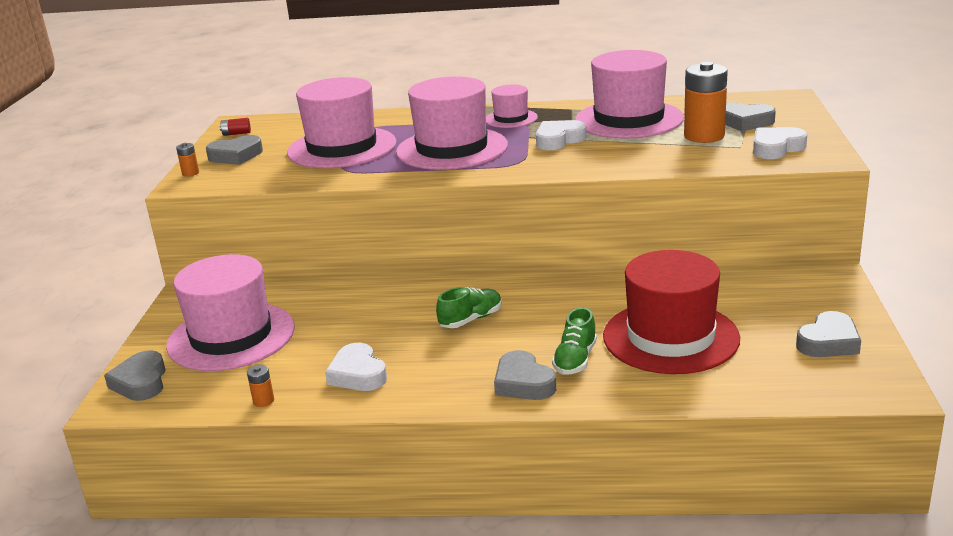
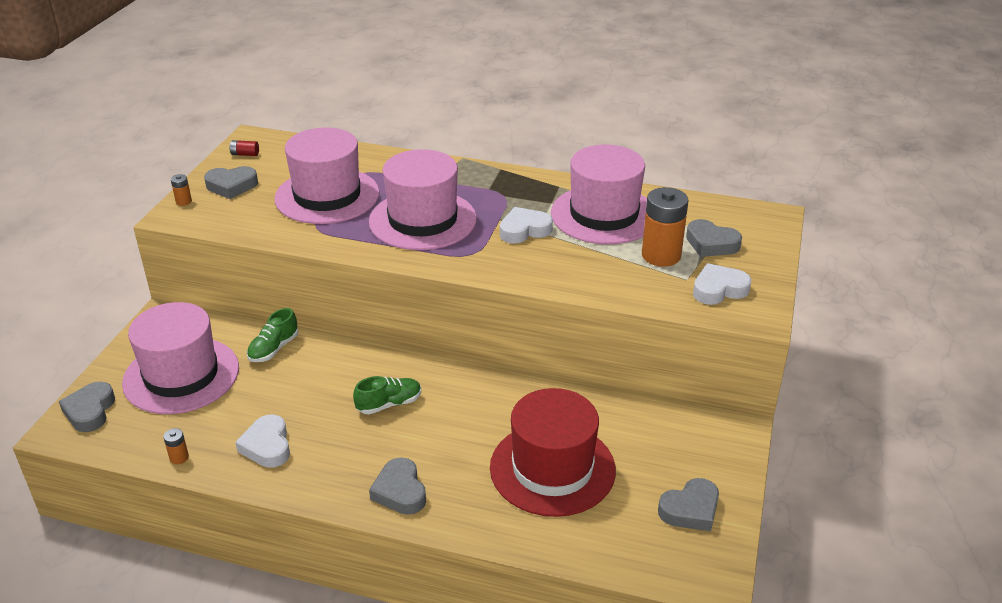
camera: 10 degrees right, 10 degrees up
pink hat [486,85,538,128] -> none
green shoe [552,307,597,375] -> green shoe moved to [247,308,298,362]

